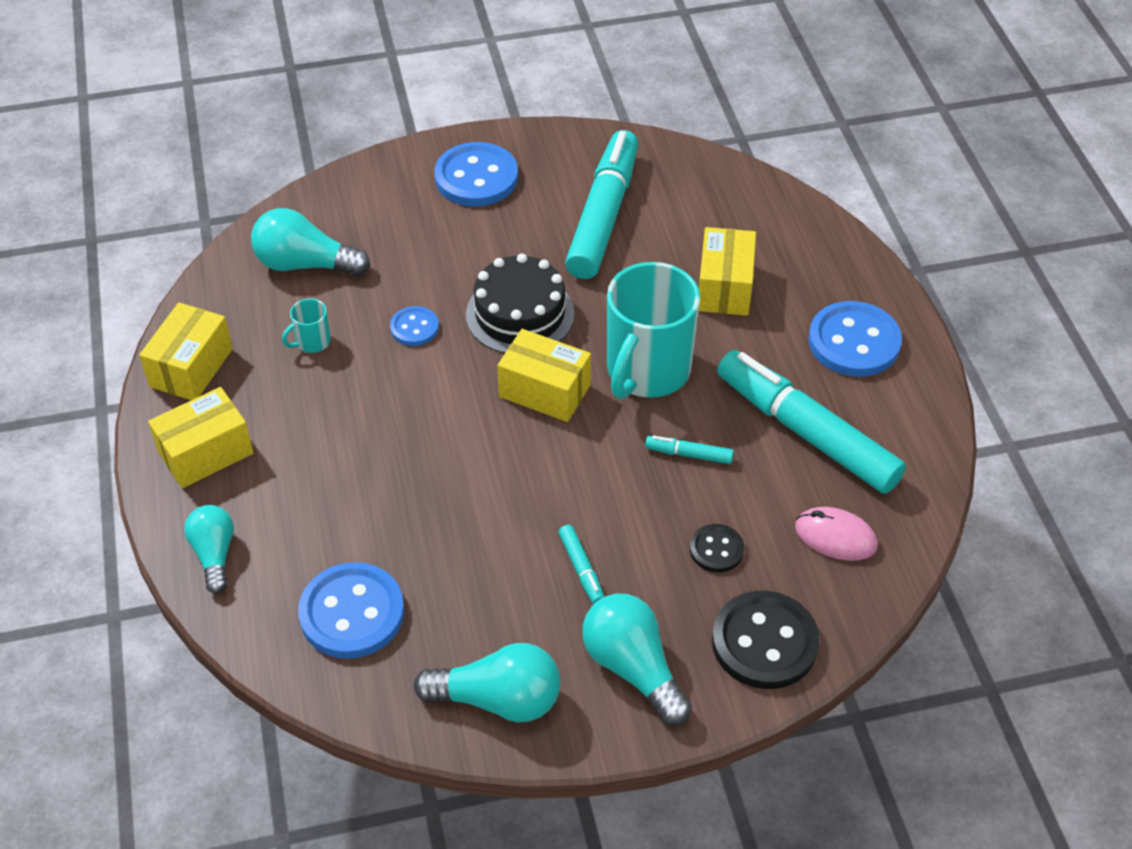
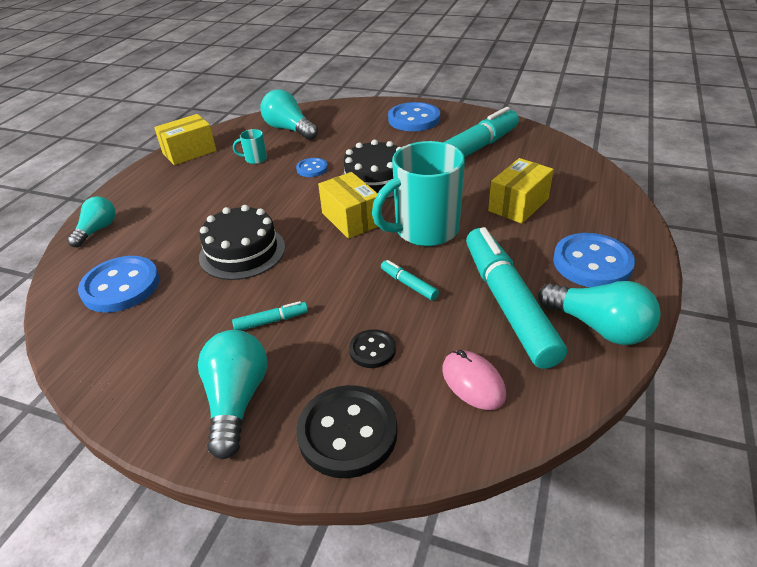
camera: 35 degrees right, 10 degrees down
yellow box [148,387,253,488] -> none
turquoise light bulb [414,643,561,722] -> turquoise light bulb moved to [538,281,661,345]
turquoise marker [558,525,605,604] -> turquoise marker turned 120 degrees counterclockwise [232,301,308,330]
none -> black cake [199,205,285,280]

